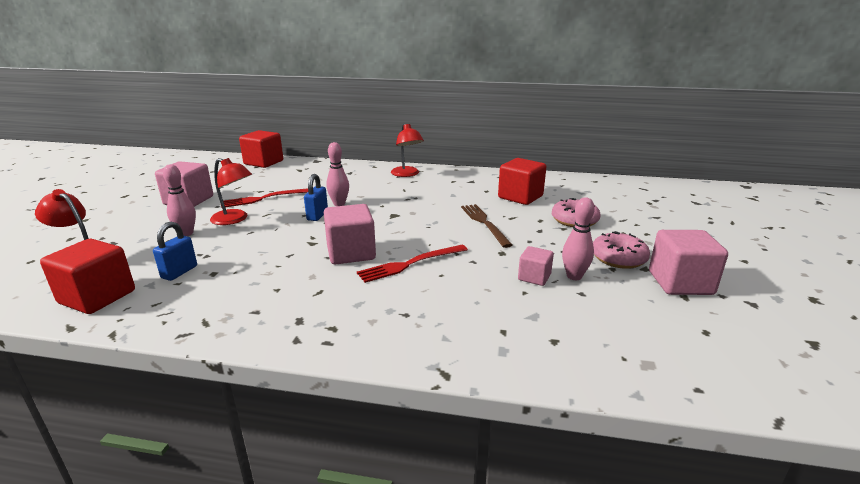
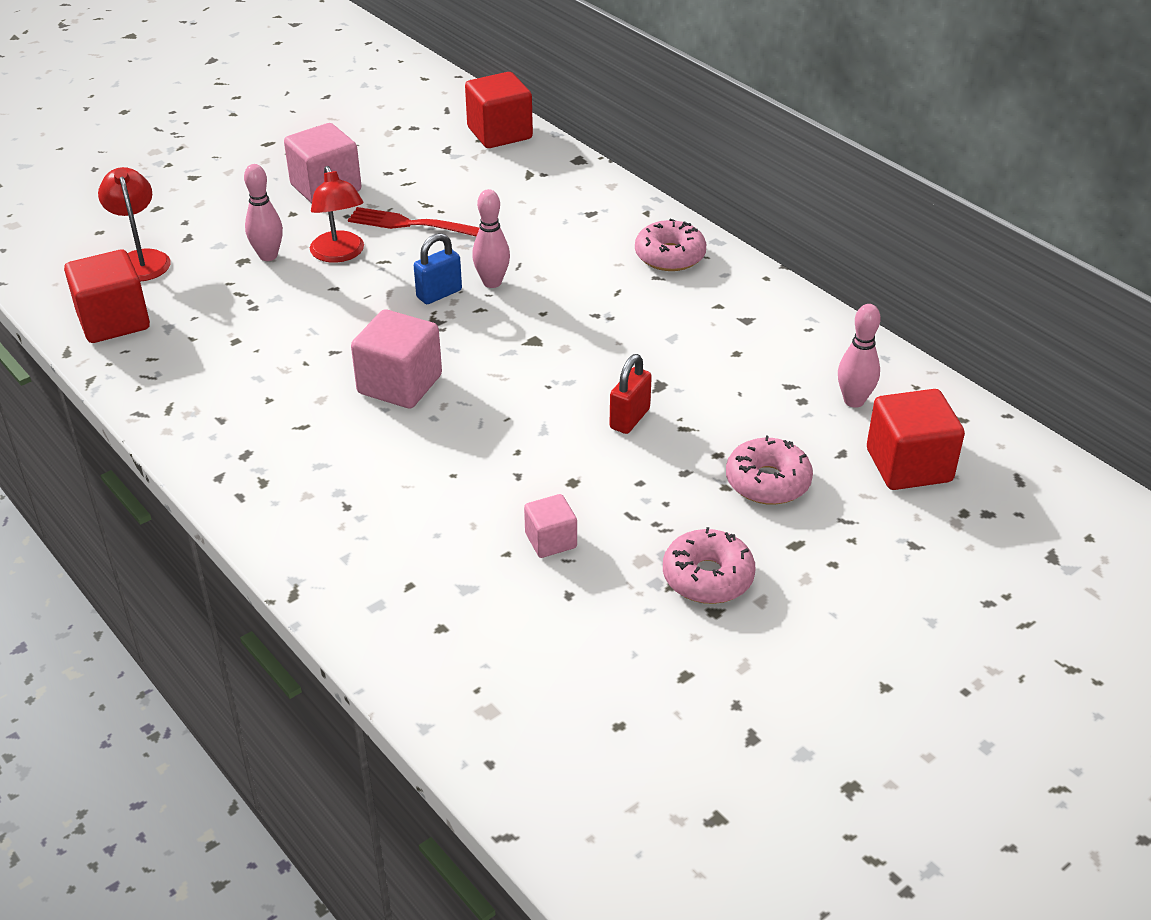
camera: 40 degrees right, 15 degrees up
blue padlock [153,222,197,281] -> none
red fork [357,245,468,283] -> none
red lamp [391,123,424,177] -> pink donut [635,219,706,271]
brown fork [461,204,513,248] -> red padlock [609,354,652,434]
red cube [498,158,546,205] -> red cube moved to [867,389,965,490]
pink bowling pin [562,197,595,280] -> pink bowling pin moved to [838,304,881,408]
pink cube [649,230,728,295] -> none

